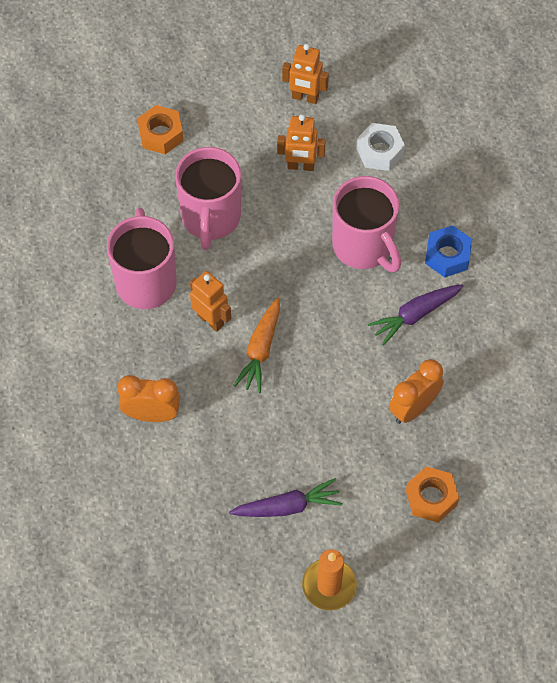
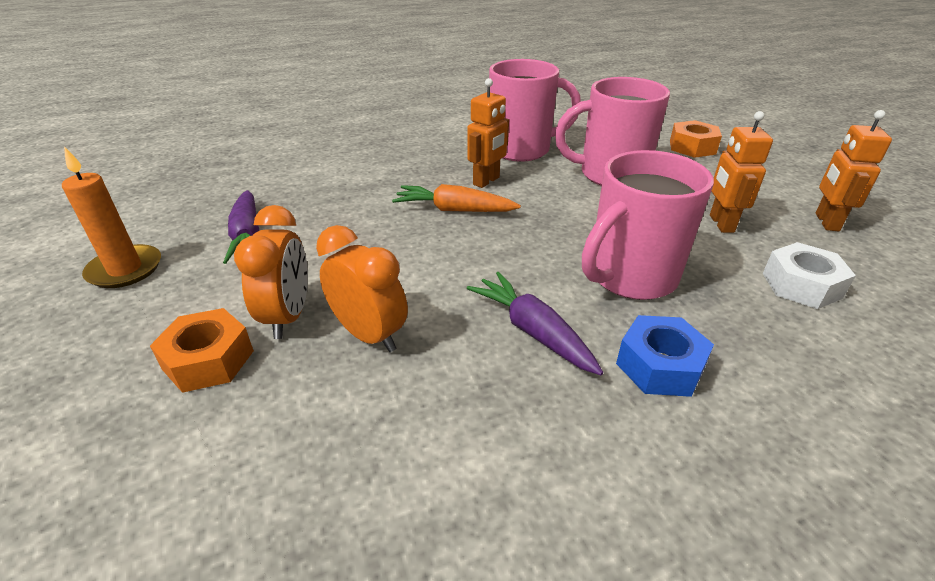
camera: 85 degrees right, 25 degrees down
orange clock [117,375,180,422] -> orange clock moved to [234,205,308,339]

